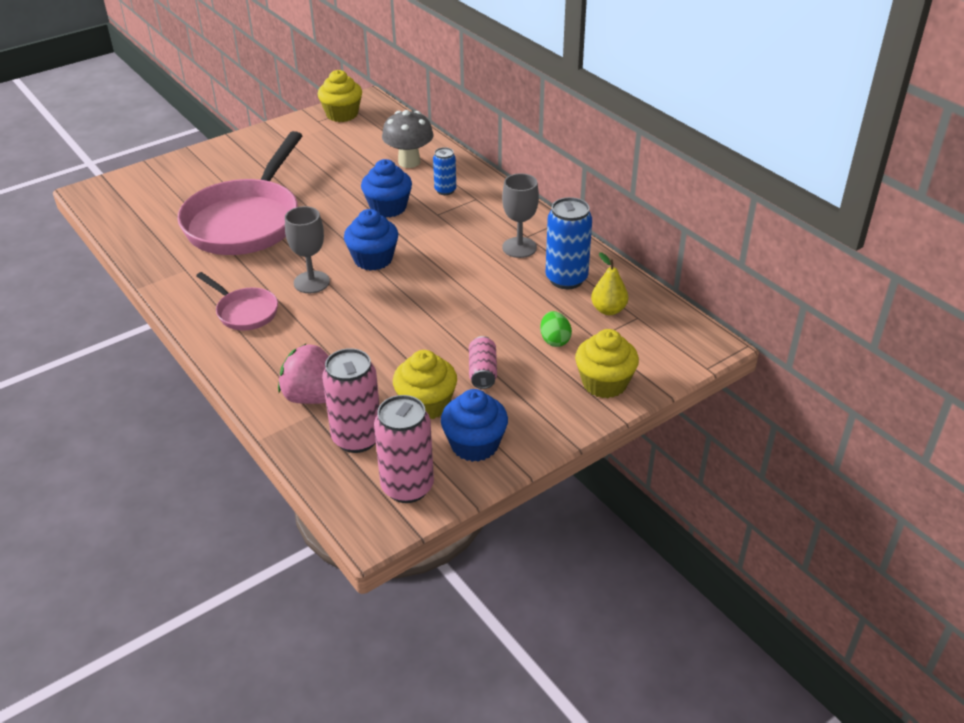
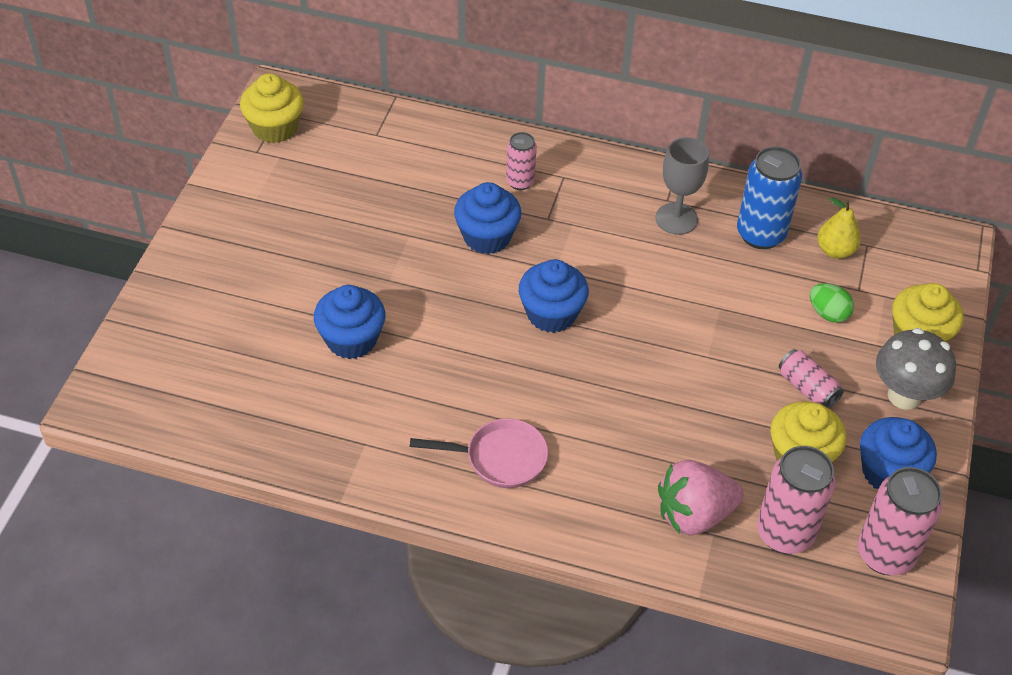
camera: 40 degrees left, 10 degrees up
pink pan [177,131,303,255] -> blue cupcake [314,285,386,359]
grey goblet [285,206,330,293] -> none
grey mushroom [382,110,434,168] -> grey mushroom moved to [876,328,956,410]
blue can [433,147,456,195] -> pink can [506,132,537,190]

